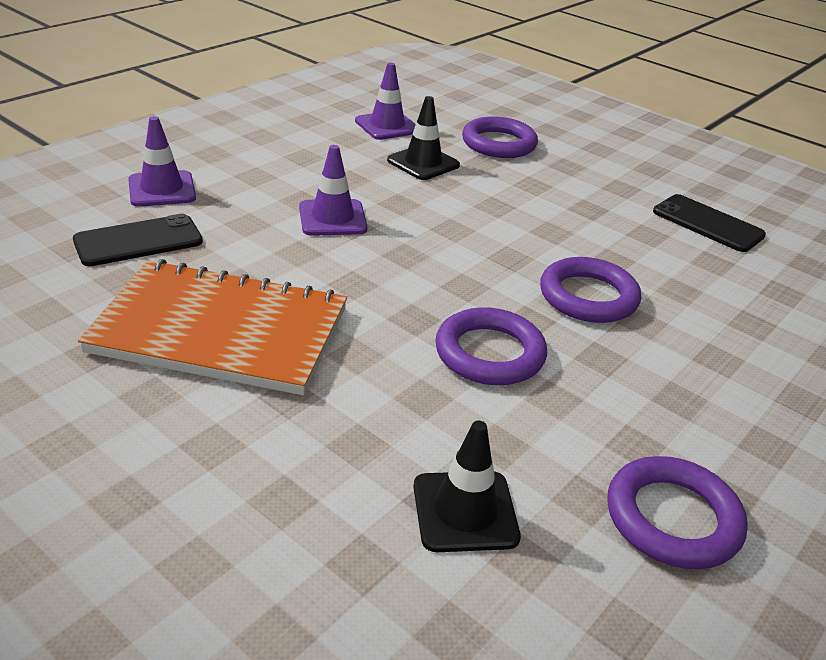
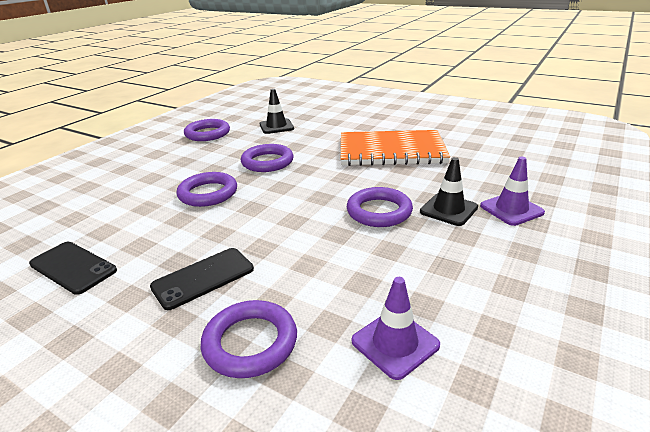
camera: 175 degrees right, 5 degrees down
black phone [73,214,203,266] -> black phone moved to [150,248,254,310]
purple traffic cone [299,145,368,236] -> purple ring [347,187,413,227]
black traffic cone [387,96,460,180] -> black traffic cone moved to [420,157,478,226]

